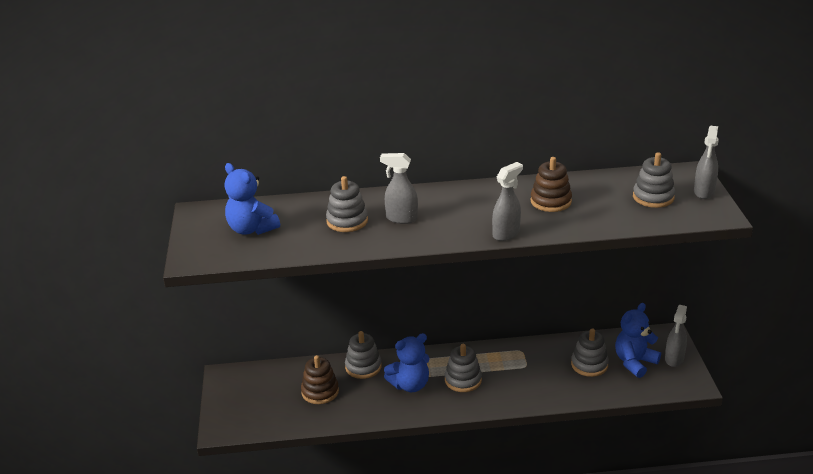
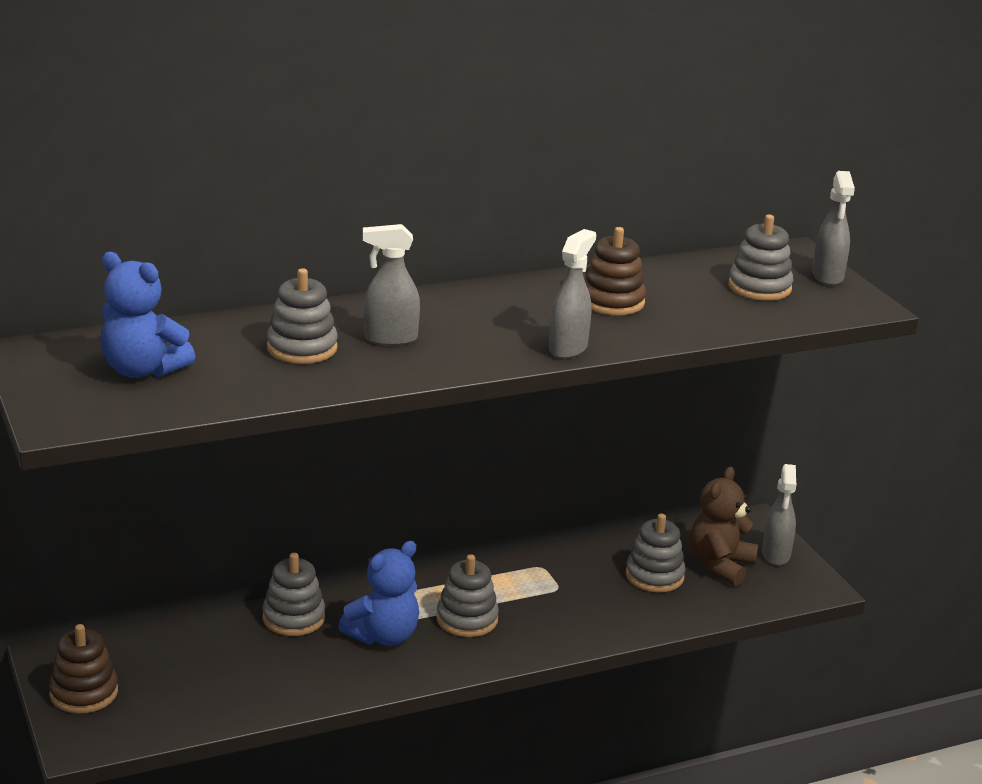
camera: 20 degrees left, 5 degrees down
brown stacking toy [301,355,339,404] -> brown stacking toy moved to [49,624,118,714]
blue teddy bear [615,303,661,378] -> brown teddy bear [690,467,758,586]

